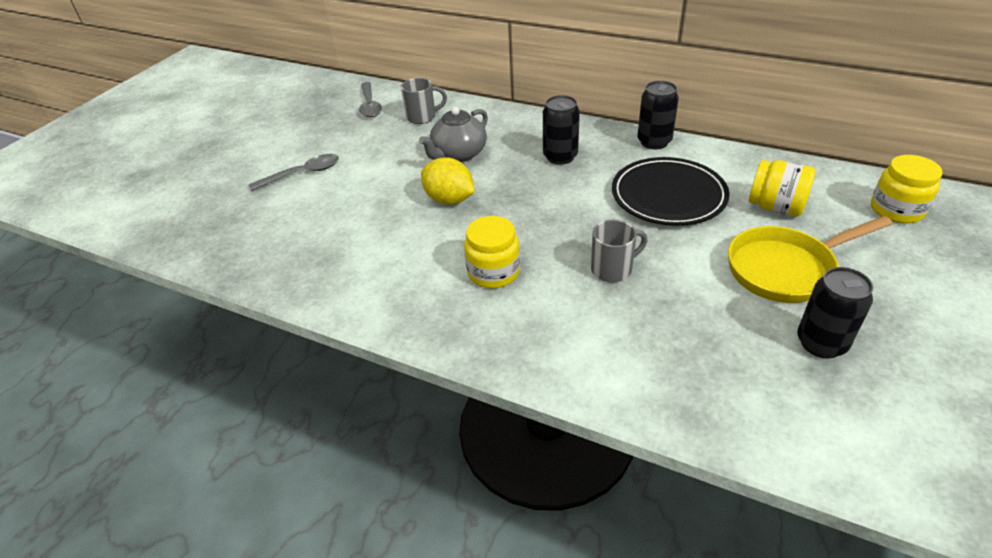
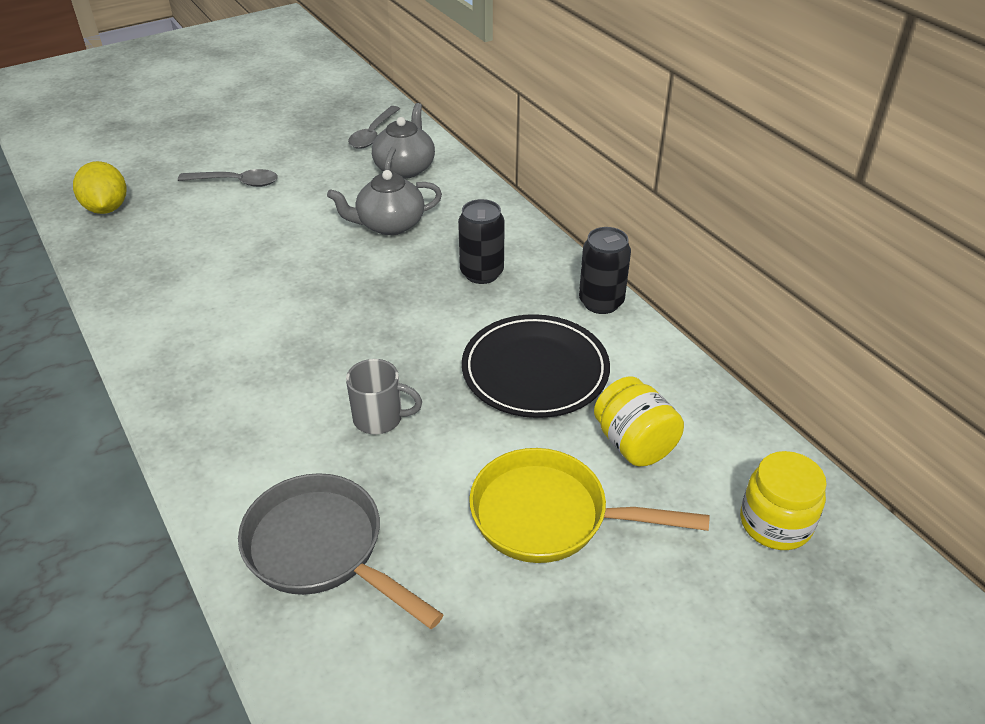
camera: 30 degrees right, 0 degrees up
grey mug [401,78,447,124] -> grey teapot [372,103,435,179]
yellow lemon [421,157,475,205] -> yellow lemon moved to [73,161,126,214]
yellow jar [464,216,520,288] -> none
black can [797,267,873,358] -> none
none -> grey pan [238,473,444,629]

